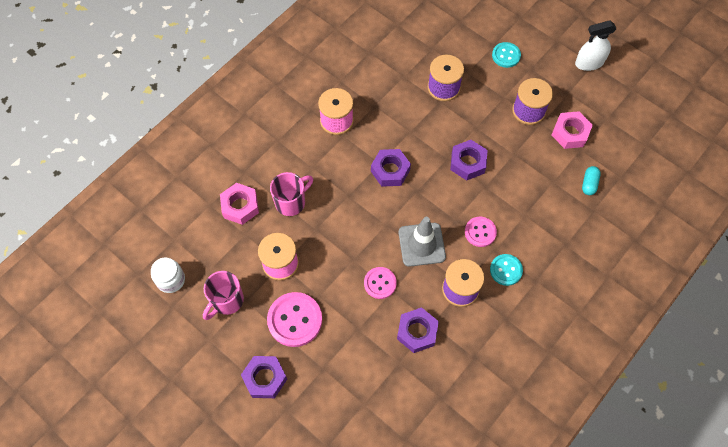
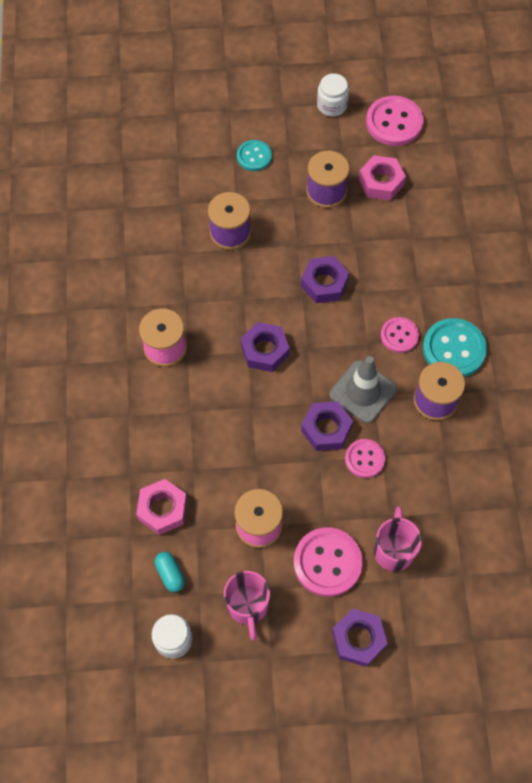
camera: 45 degrees left, 0 degrees up
pink mug [270,172,313,216] -> pink mug moved to [374,506,422,572]
purple nut [397,307,439,353] -> purple nut moved to [301,401,353,451]
turquoise button [490,254,523,286] -> turquoise button [423,318,487,377], size x1.65
white spray bottle [575,21,617,71] -> white jar [317,74,349,117]
turquoise capsule [582,166,601,195] -> turquoise capsule moved to [155,552,185,592]
none -> pink button [366,96,424,146]

